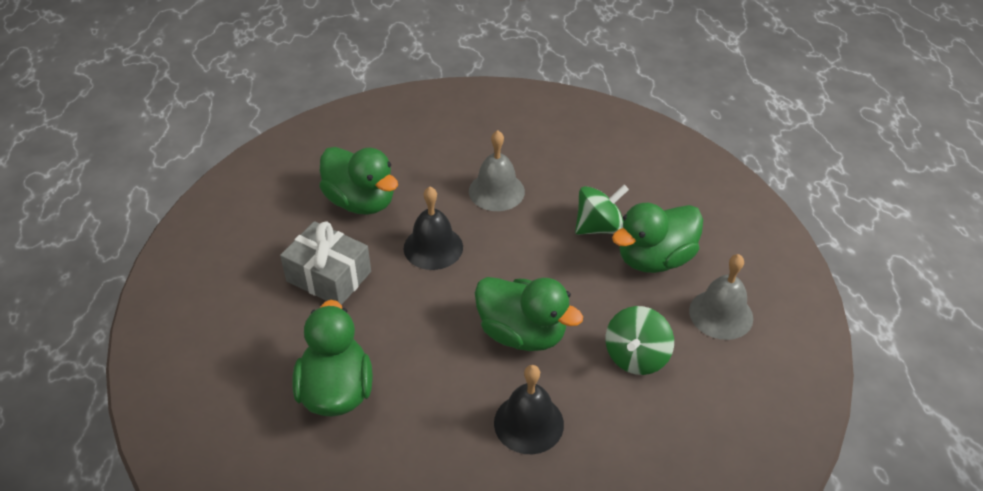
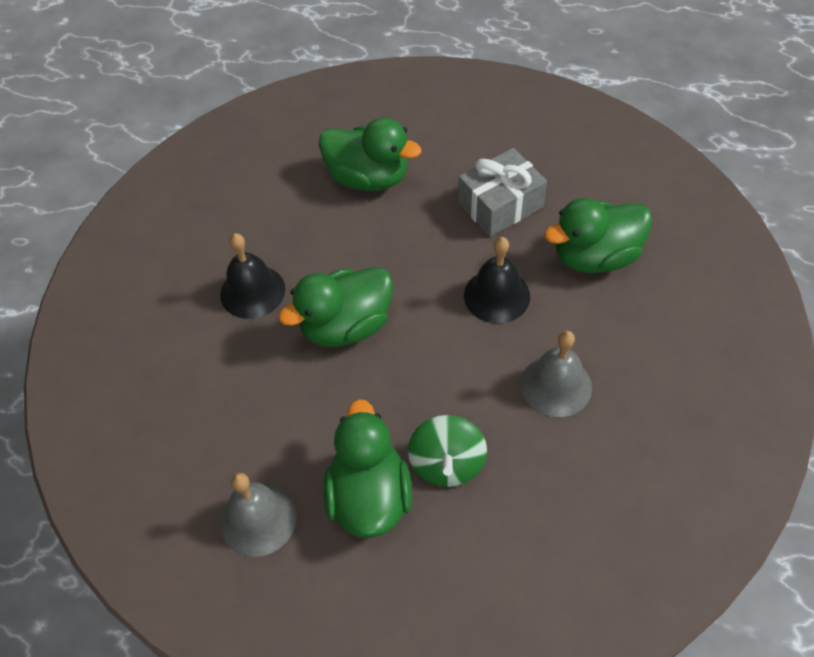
camera: 120 degrees right, 10 degrees up
green spinning top [606,306,674,375] -> none

